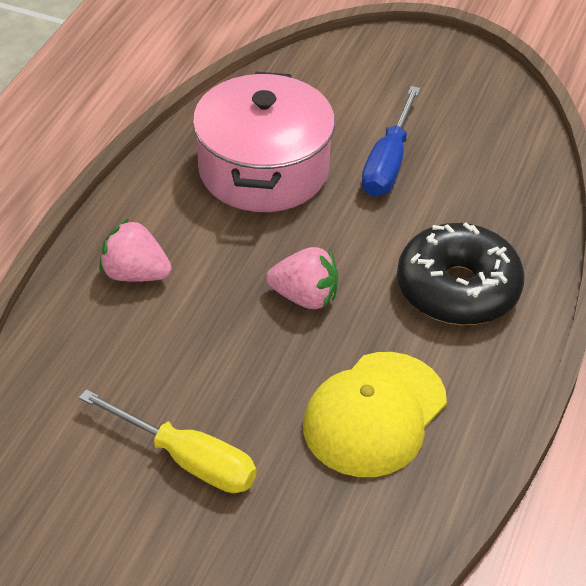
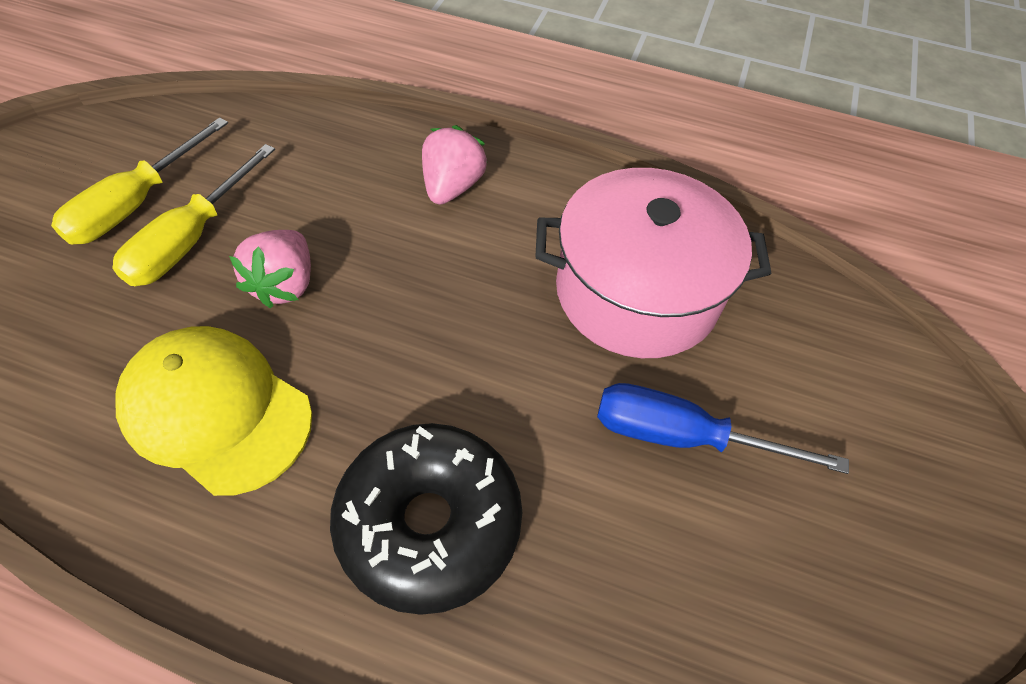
camera: 85 degrees right, 10 degrees up
pink strawberry [266,247,338,309] -> pink strawberry moved to [229,230,311,308]
none -> yellow screwdriver [51,117,228,245]

